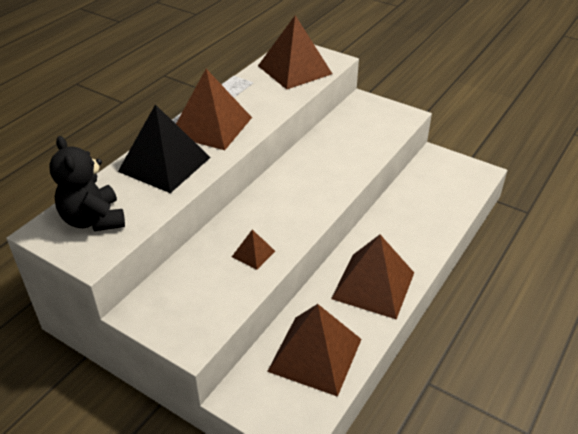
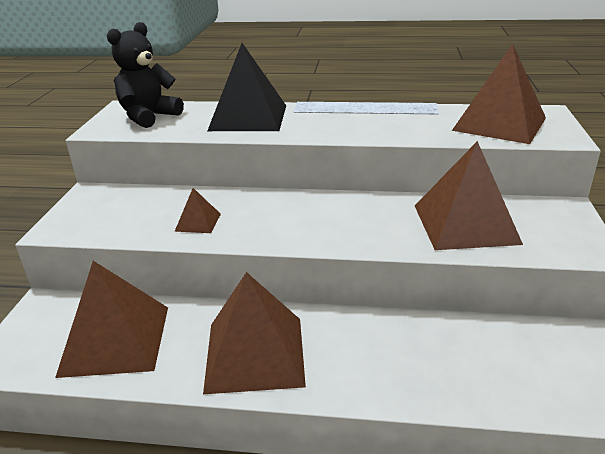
camera: 65 degrees right, 10 degrees down
brown pyramid [176,69,252,150] -> brown pyramid moved to [415,141,523,250]

